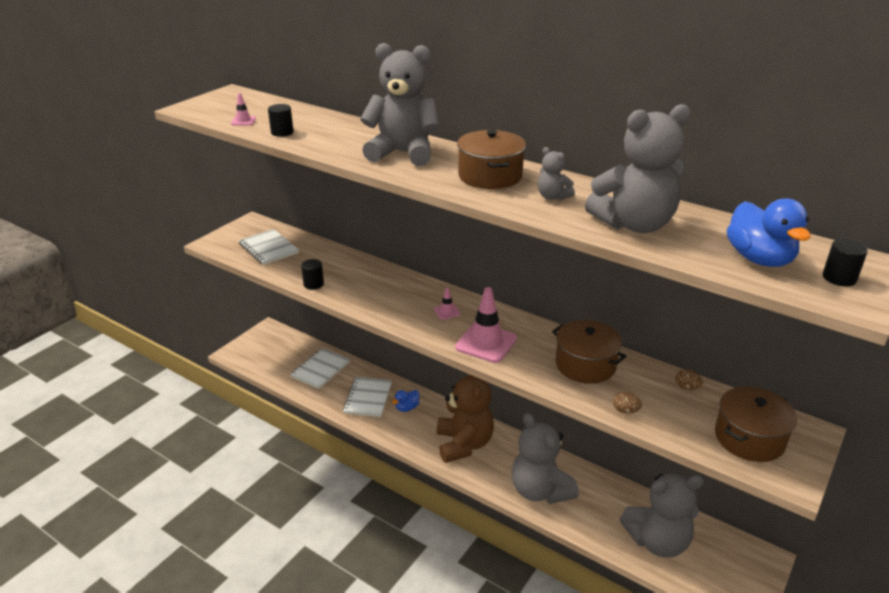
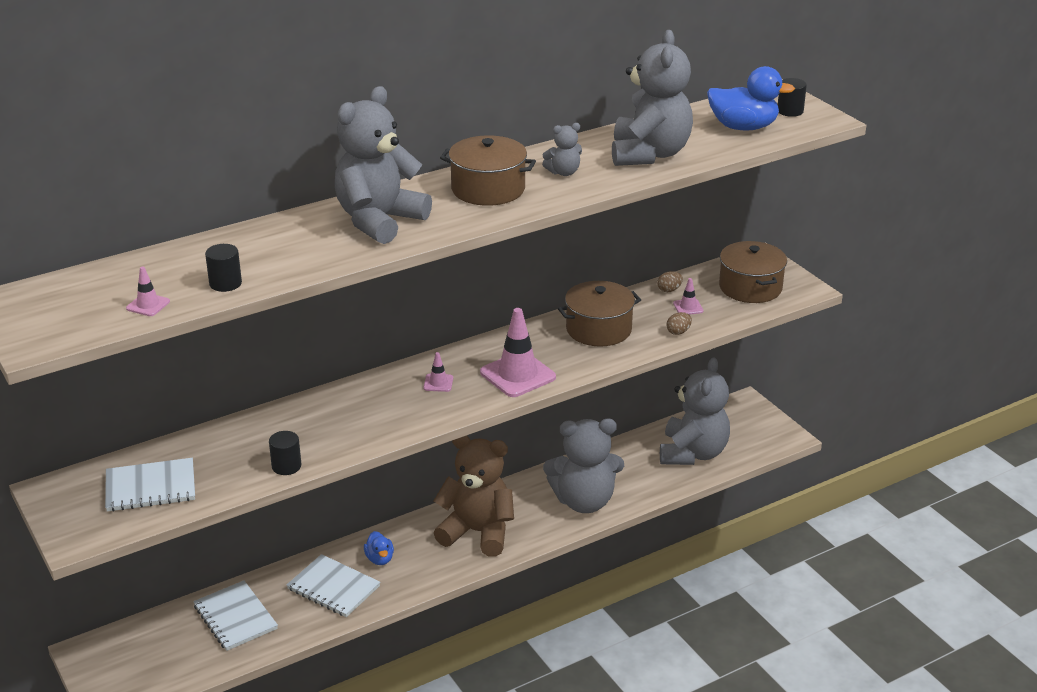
camera: 65 degrees left, 0 degrees up
none -> pink traffic cone [673,278,704,315]

